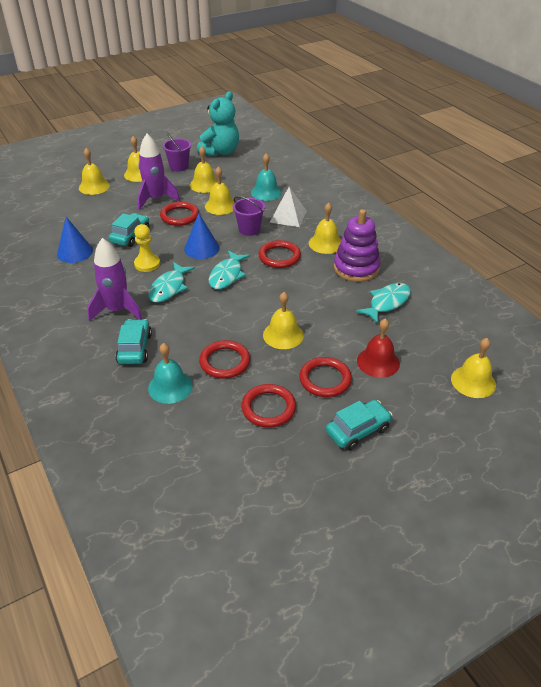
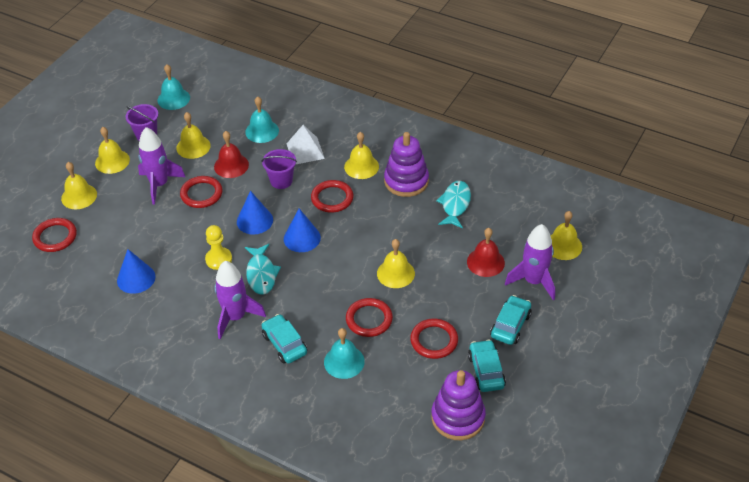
camera: 30 degrees left, 5 degrees up
turquoise car [108,213,149,247] -> turquoise car moved to [468,339,506,392]
turquoise teddy bear [197,91,239,157] -> turquoise bell [158,64,190,110]
yellow bell [205,166,235,215] -> red bell [214,131,249,178]
turquoise fish [209,250,250,289] -> blue cone [284,209,321,252]
red ring [299,357,352,397] -> red ring moved to [32,218,77,252]
none -> purple stacking toy [431,370,486,440]
none -> purple rocket [505,224,555,300]

